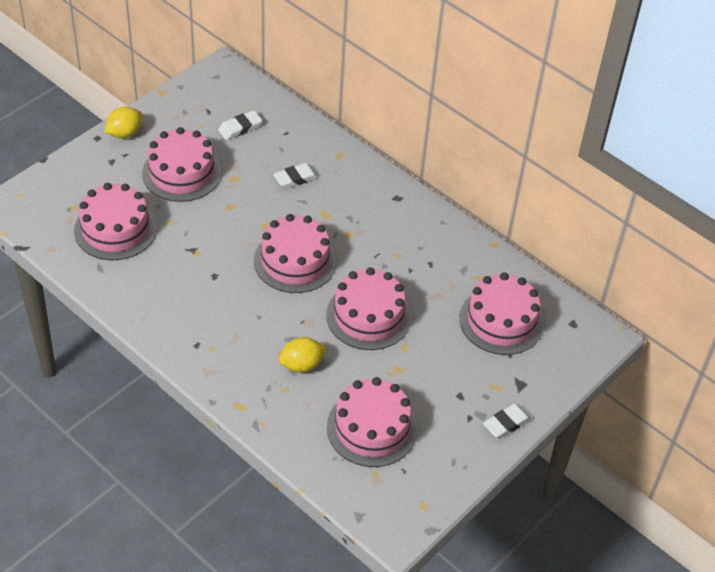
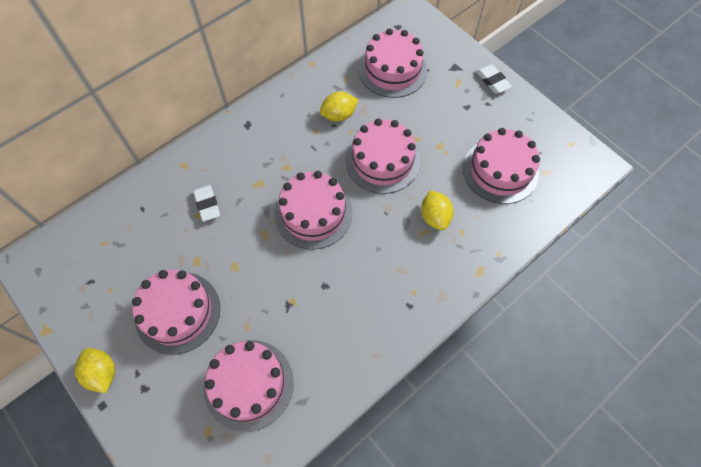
camera: 80 degrees left, 15 degrees up
white eraser [218,110,262,140] -> none
none -> yellow lemon [320,92,358,122]

